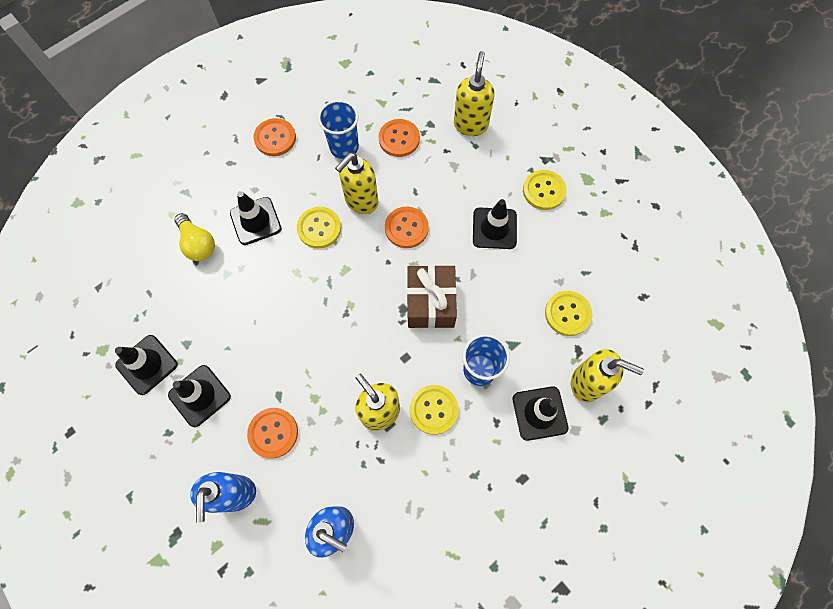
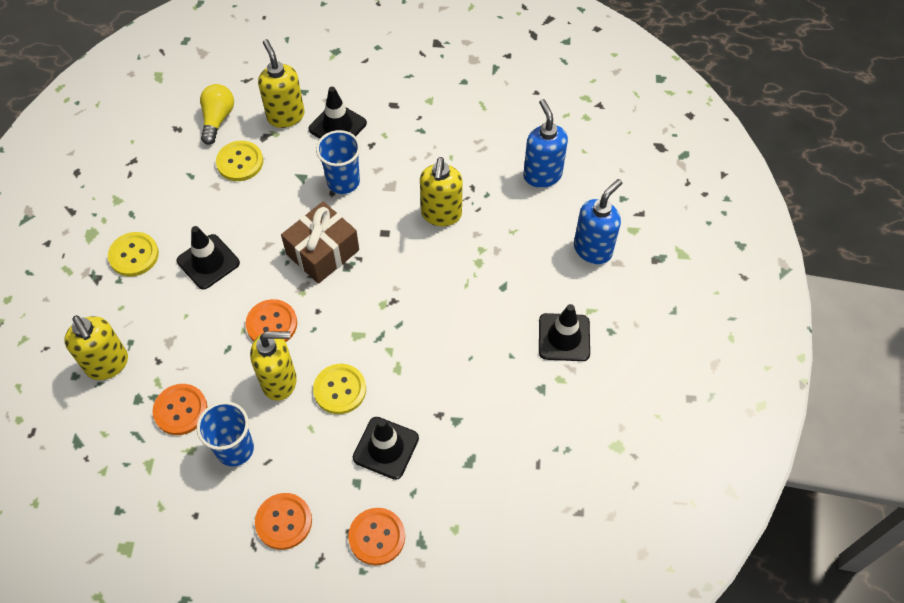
camera: 135 degrees left, 10 degrees down
black traffic cone [115,335,177,395] -> none
yellow light bulb [175,213,215,261] -> yellow light bulb moved to [200,84,234,145]
orange button [247,408,298,459] -> orange button moved to [348,508,405,565]
yellow button [410,385,459,435] -> none
yellow soap dispenser [454,51,494,136] -> yellow soap dispenser turned 90 degrees counterclockwise [64,315,128,380]

